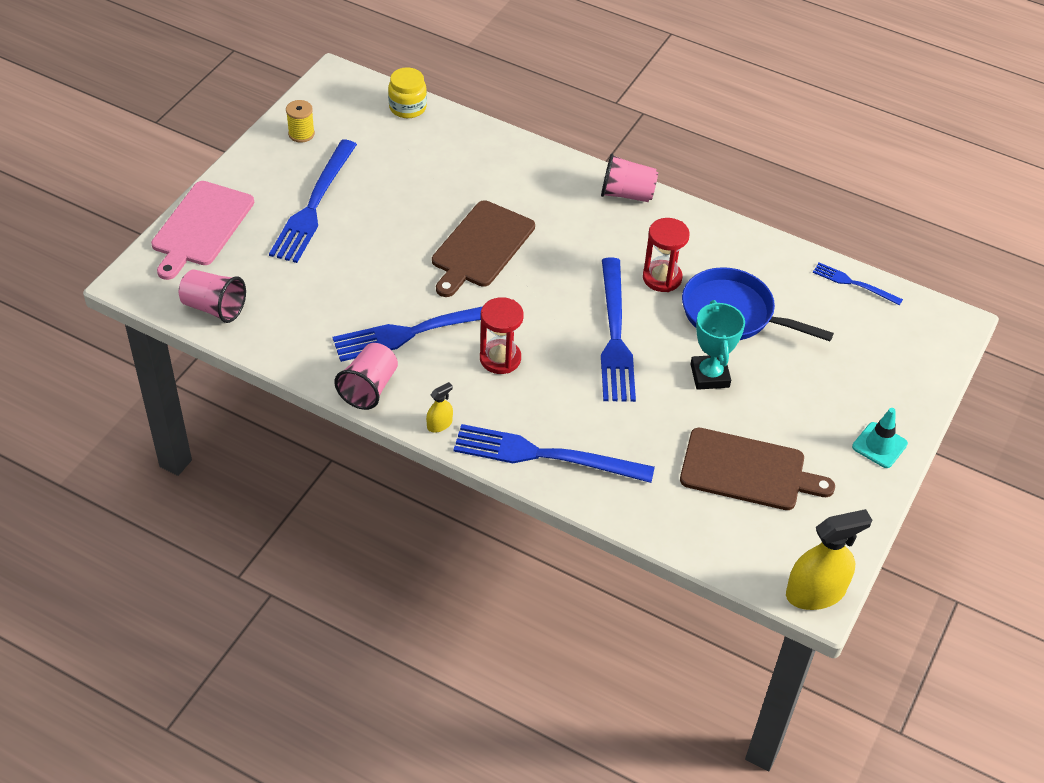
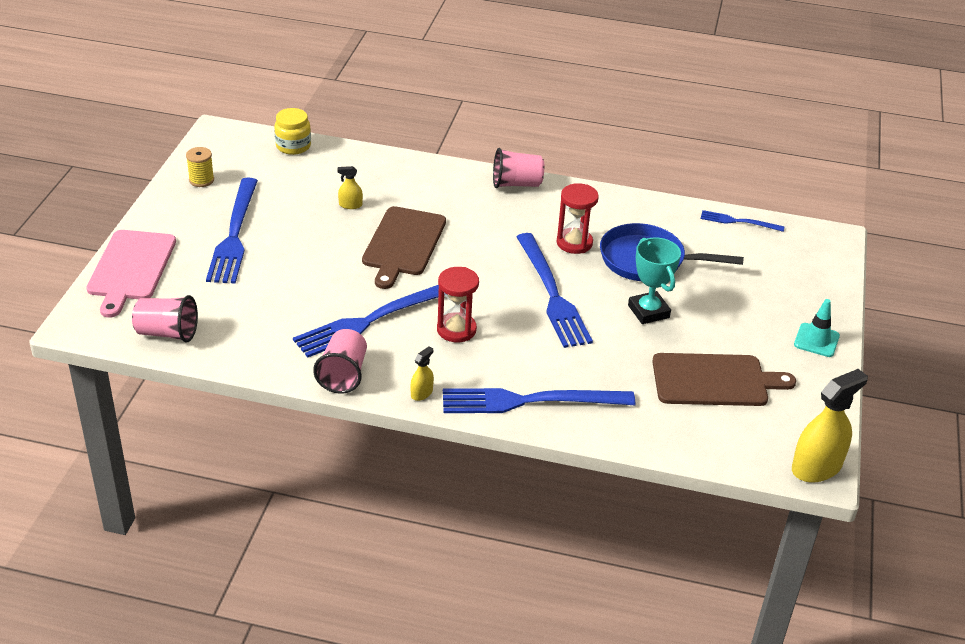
camera: 15 degrees left, 10 degrees down
none -> yellow spray bottle [337,166,363,209]

